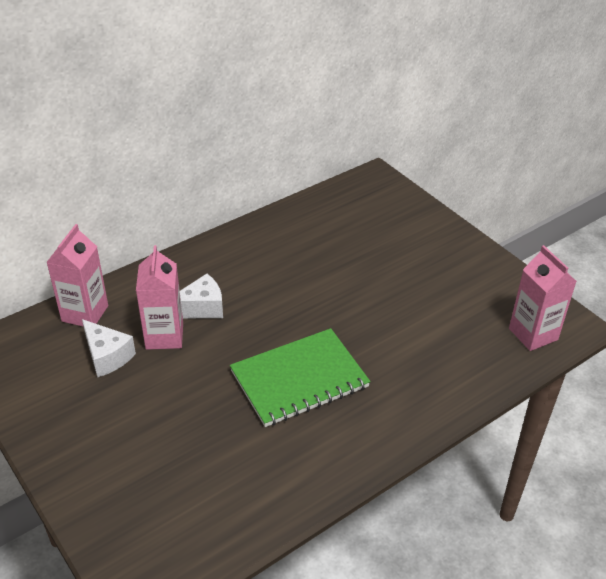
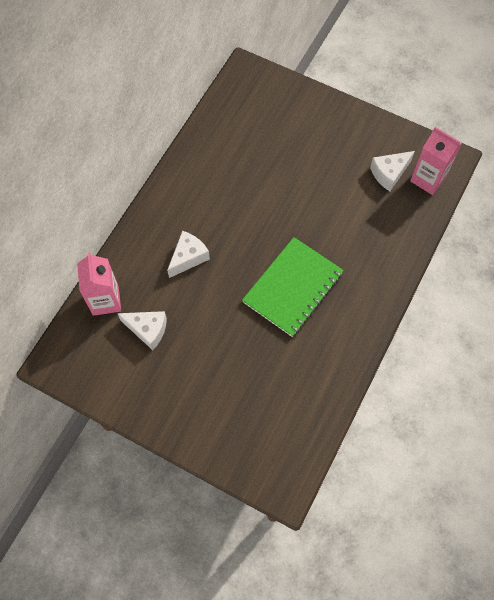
camera: 25 degrees left, 25 degrees up
pink carton [136,245,183,350] -> none
none -> white cheese [370,151,415,191]

